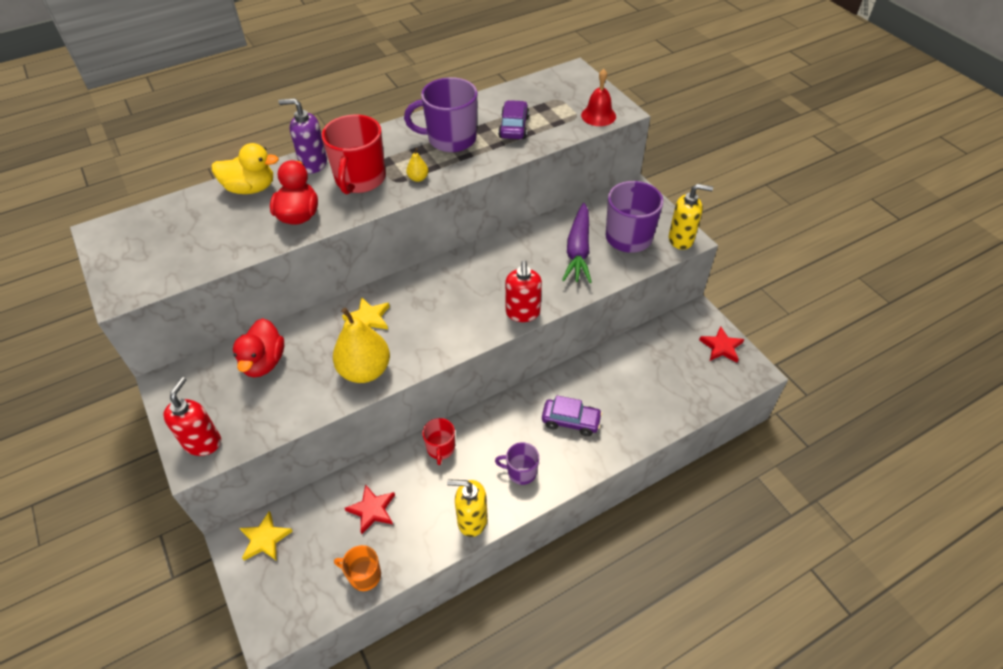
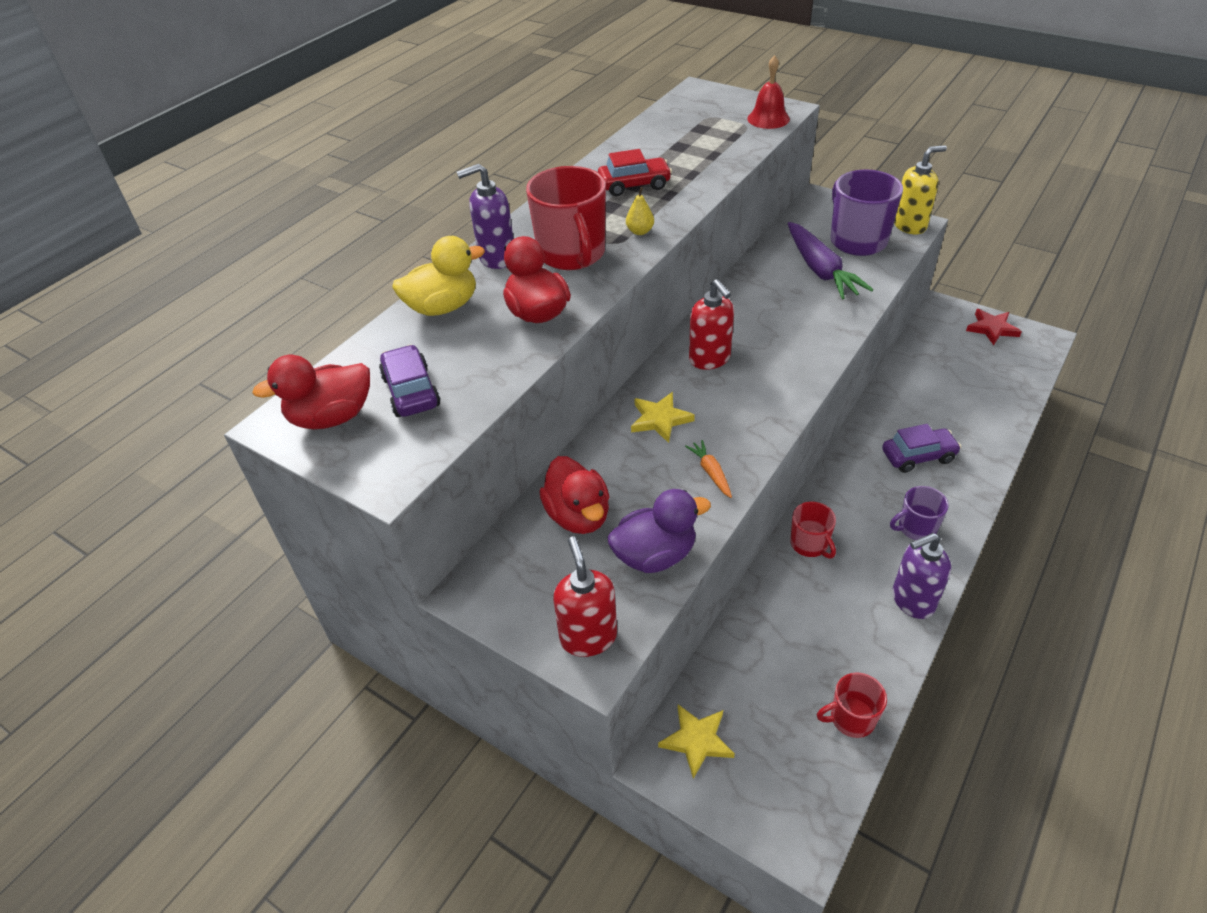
camera: 25 degrees left, 5 degrees down
yellow pear [333,308,390,383] -> orange carrot [685,440,732,498]
orange mug [334,545,381,591] -> red mug [817,672,887,738]
red star [345,484,395,534] -> none
purple mug [404,77,477,152] -> red car [598,149,672,196]
yellow soap dispenser [447,479,488,537] -> purple soap dispenser [892,533,951,619]
purple car [498,100,530,139] -> purple car moved to [379,345,441,417]
red soap dispenser [505,261,542,322] -> red soap dispenser moved to [689,279,734,370]
none -> red duck [252,355,370,429]
none -> purple duck [607,489,711,573]

